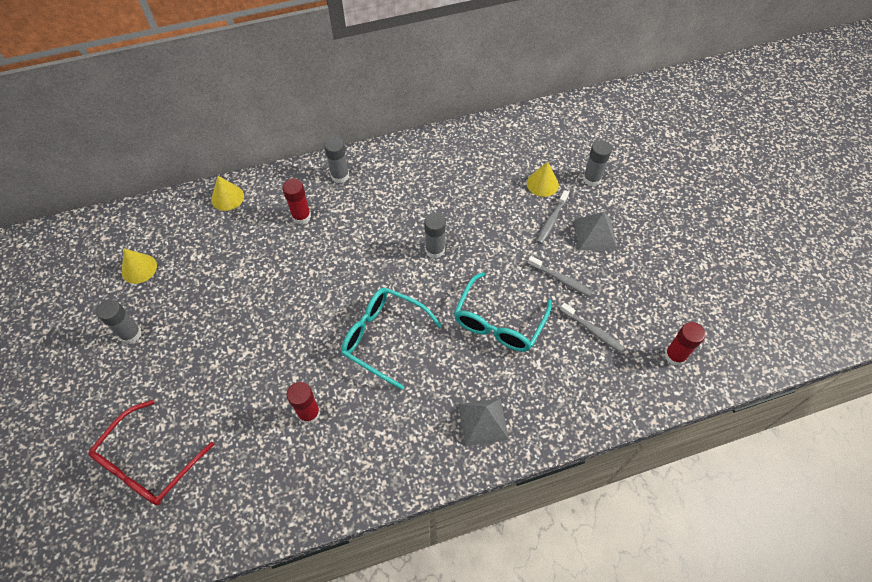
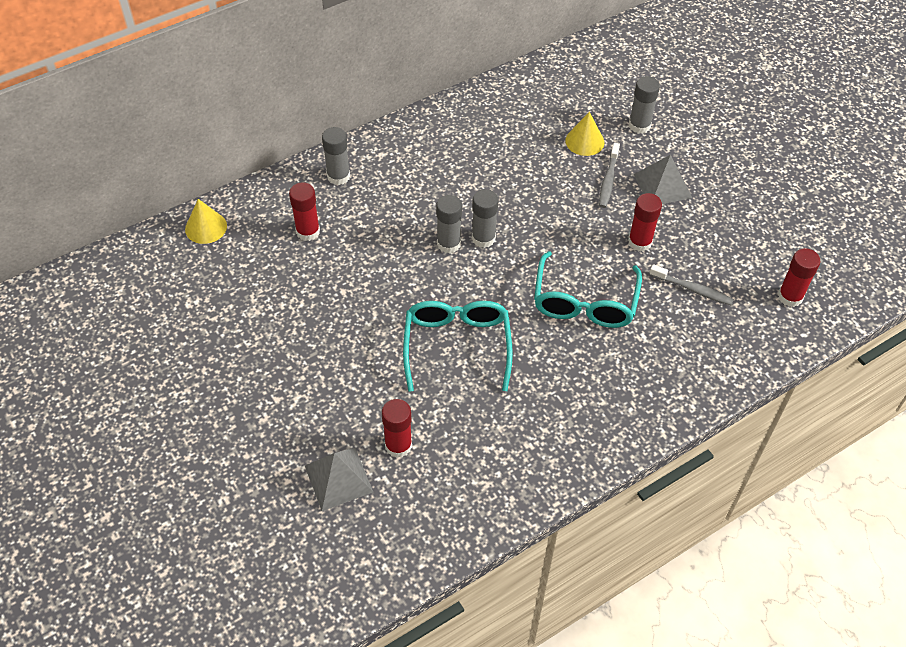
camera: 15 degrees left, 5 degrees down
red glasses [88,400,215,506] -> none
grey glue stick [96,299,142,344] -> grey glue stick moved to [436,195,462,253]
yellow cone [122,249,157,284] -> none
turquoise glasses [341,288,442,390] -> turquoise glasses turned 75 degrees clockwise [403,301,513,392]
grey pyramid [458,398,509,446] -> grey pyramid moved to [305,448,373,511]
grey toothbrush [528,256,592,296] -> red glue stick [628,193,662,252]

